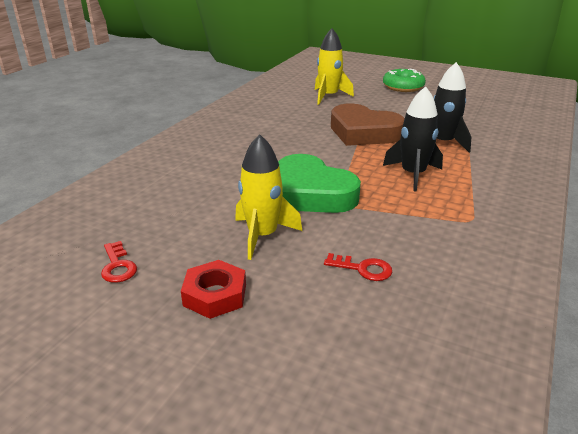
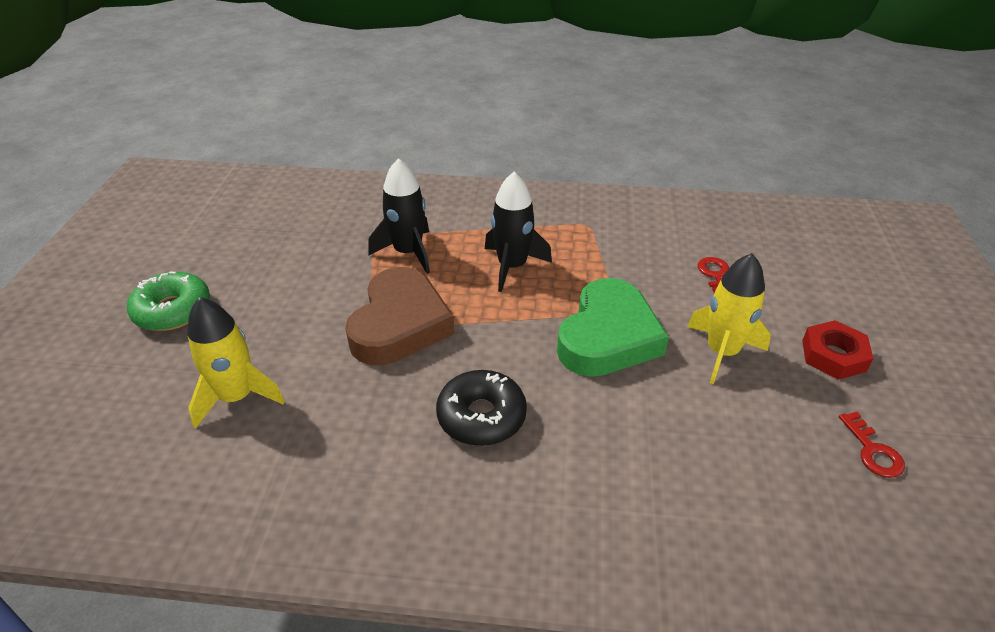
camera: 110 degrees left, 10 degrees up
red key [101,241,137,283] -> red key turned 120 degrees clockwise [839,412,905,478]
none -> black donut [436,370,527,446]

